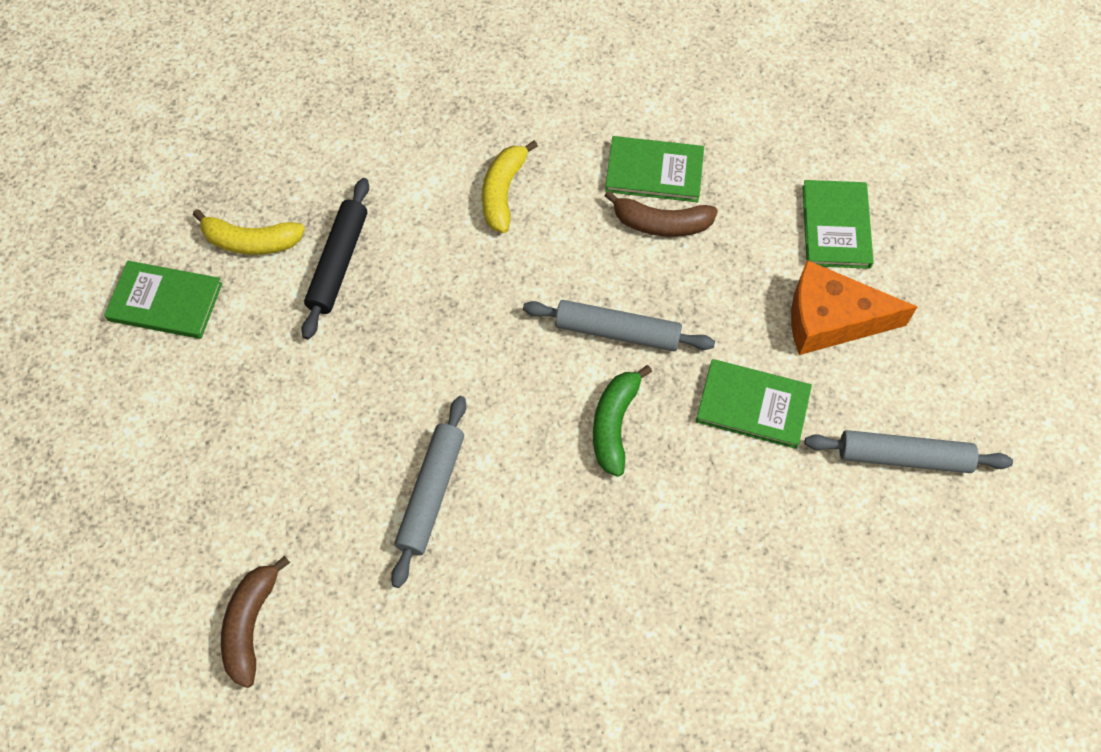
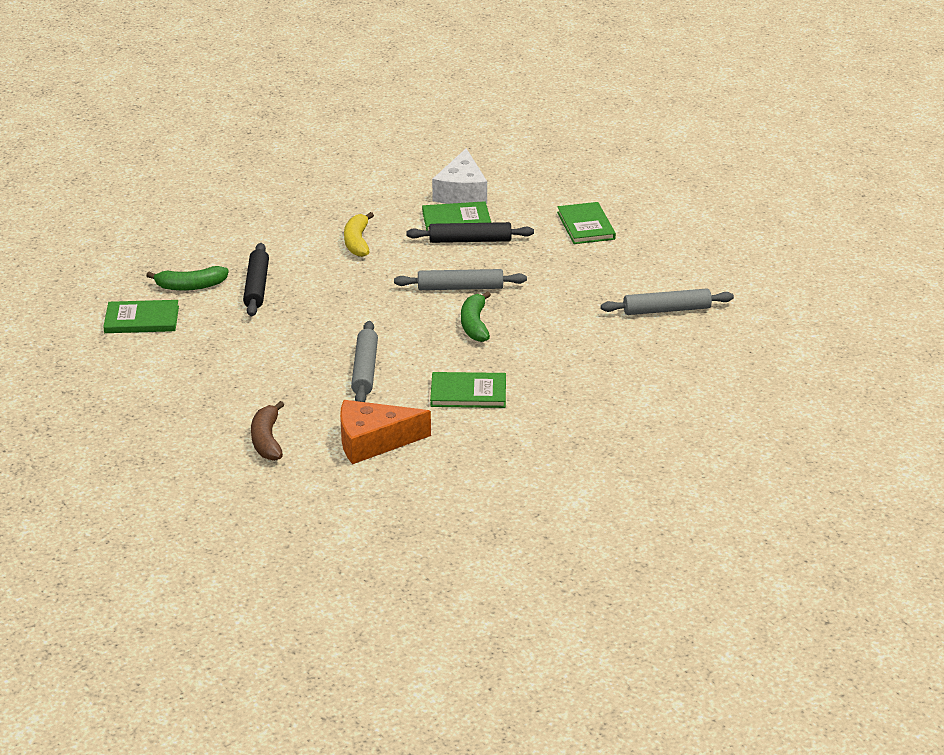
camera: 15 degrees left, 30 degrees down
yellow banana [193,209,305,255] -> green banana [146,266,229,291]
brown banana [605,191,718,237] -> black rolling pin [406,222,534,243]
green book [696,359,812,449] -> green book moved to [430,372,506,408]
orange cheese [791,260,917,355] -> orange cheese moved to [340,400,431,464]
none -> white cheese [432,148,487,204]

